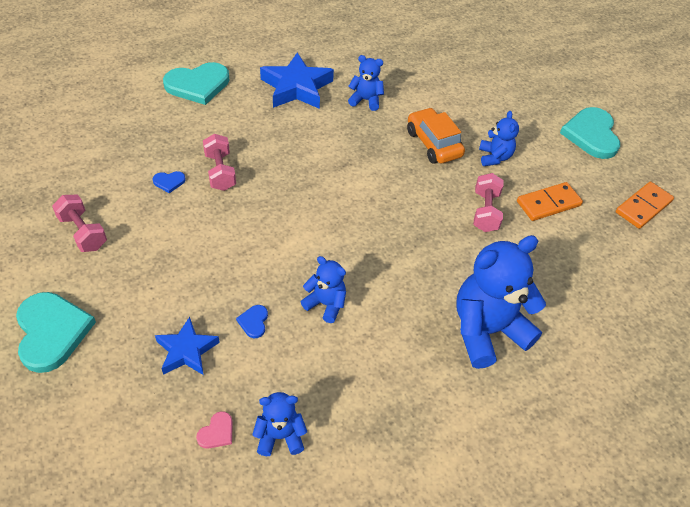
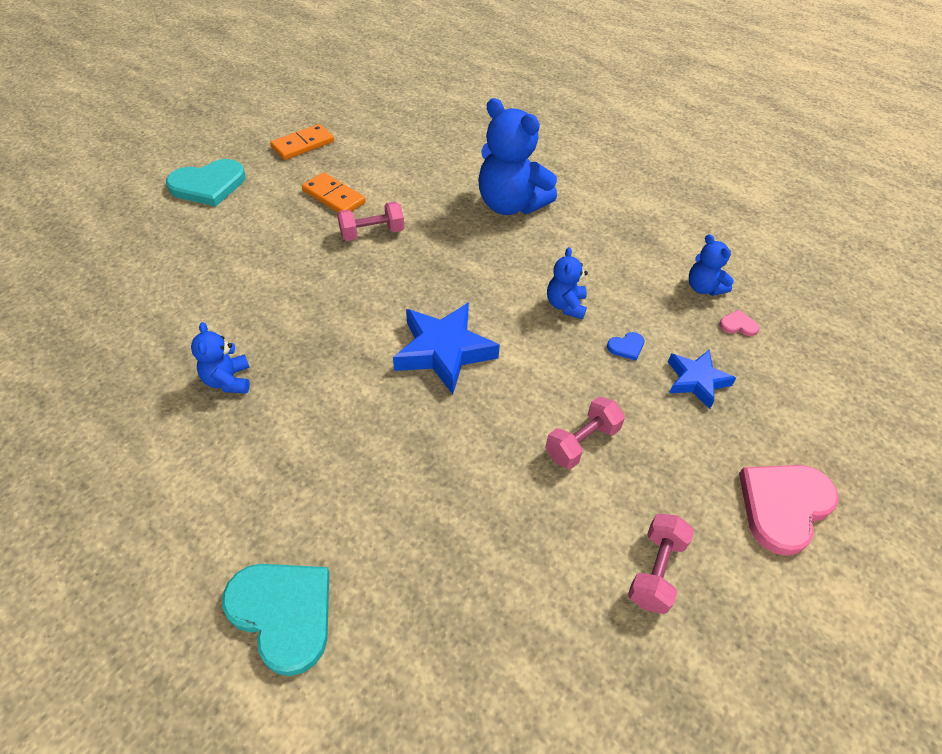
camera: 115 degrees left, 0 degrees up
turquoise heart [16,292,96,373] -> pink heart [739,465,839,556]
blue heart [152,171,186,193] -> none
pink dumbbell [203,134,236,191] -> pink dumbbell moved to [546,396,625,469]
blue star [260,52,334,109] -> blue star moved to [393,302,500,394]
orange car [407,108,465,164] -> none
blue teddy bear [479,111,519,166] -> none
orange domino [616,181,674,229] -> orange domino turned 60 degrees counterclockwise [270,124,334,160]

